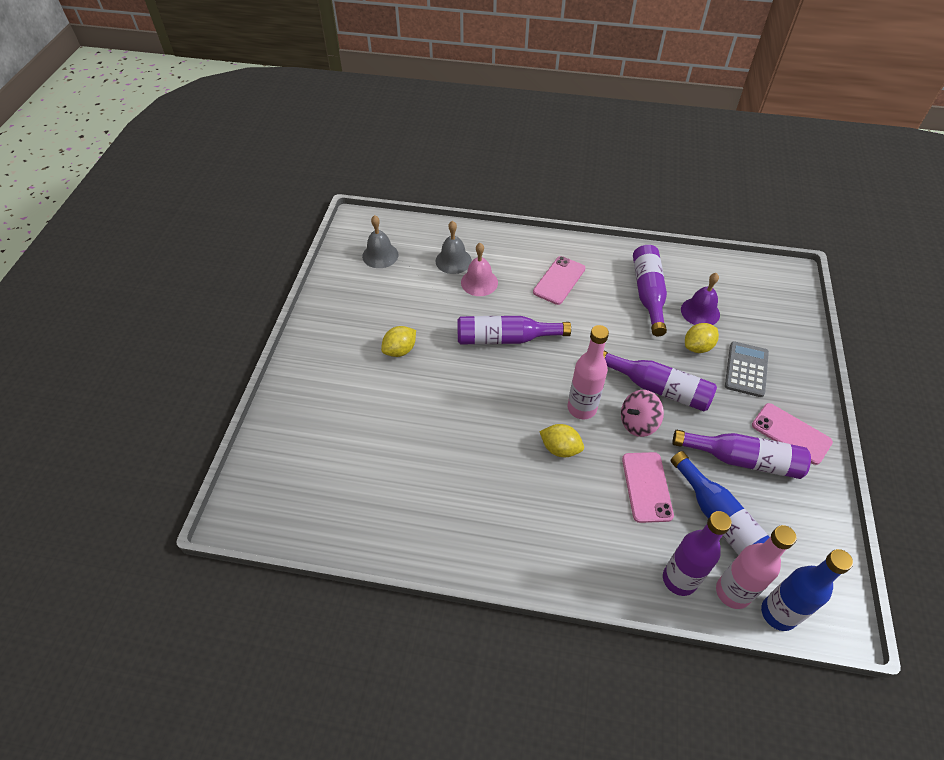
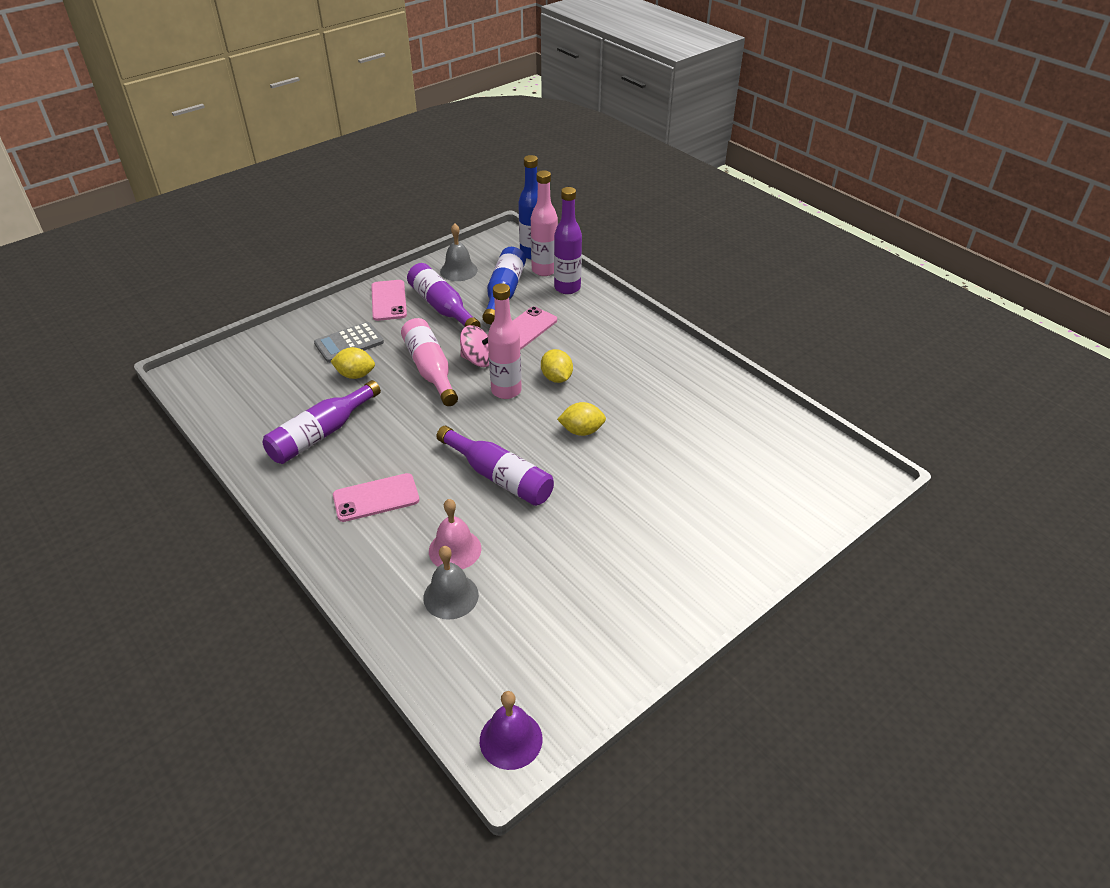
camera: 140 degrees left, 10 degrees down
grey bell [362,215,399,268] -> grey bell moved to [440,223,478,281]
yellow lemon [381,326,416,357] -> yellow lemon moved to [557,402,606,436]
purple bottle [603,351,717,411] -> pink bottle [401,318,458,406]
purple bell [681,273,720,325] -> purple bell moved to [480,691,543,770]

